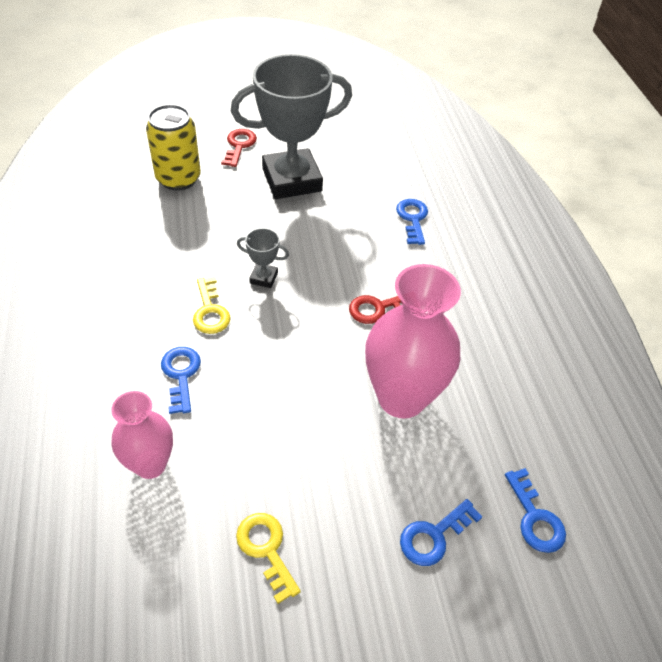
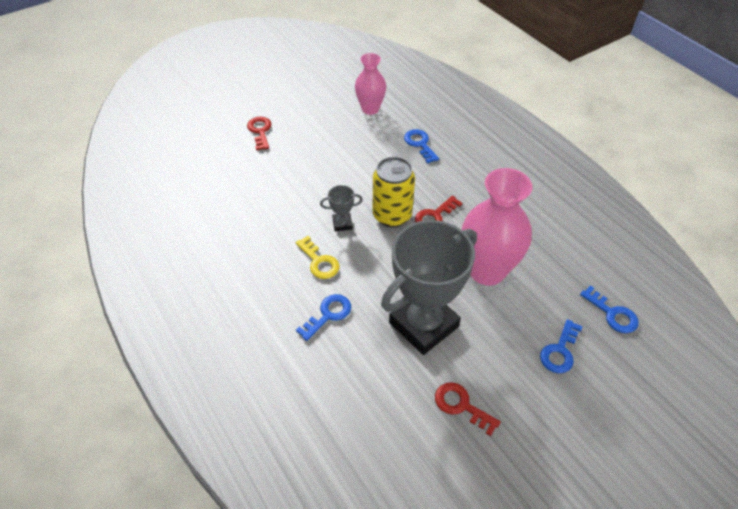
camera: 20 degrees left, 0 degrees up
pink vase [111,391,173,479] -> pink vase moved to [355,53,386,115]
yellow can [146,104,201,191] -> yellow can moved to [373,157,415,227]
blue key [161,347,201,414] -> blue key turned 75 degrees clockwise [296,294,351,341]
grey trophy [231,54,352,199] -> grey trophy moved to [381,220,477,355]
yellow key [236,513,301,604] -> red key [435,382,501,436]

